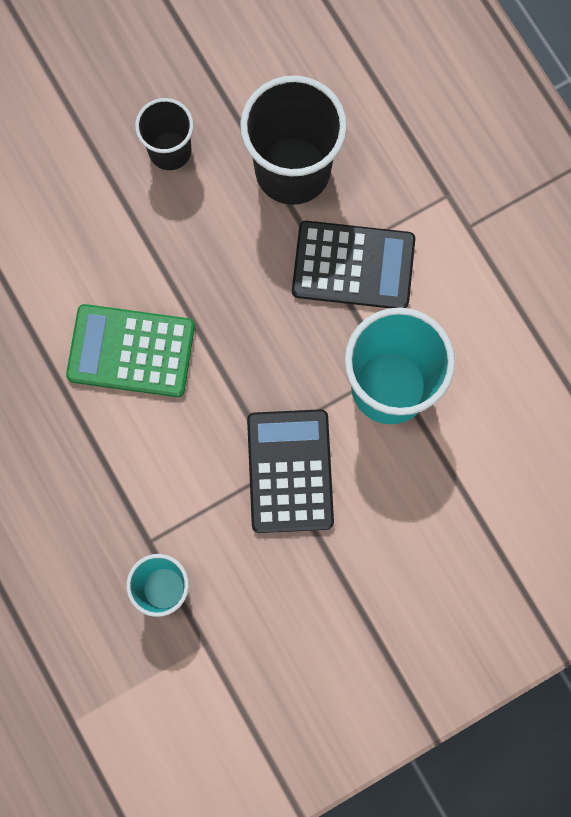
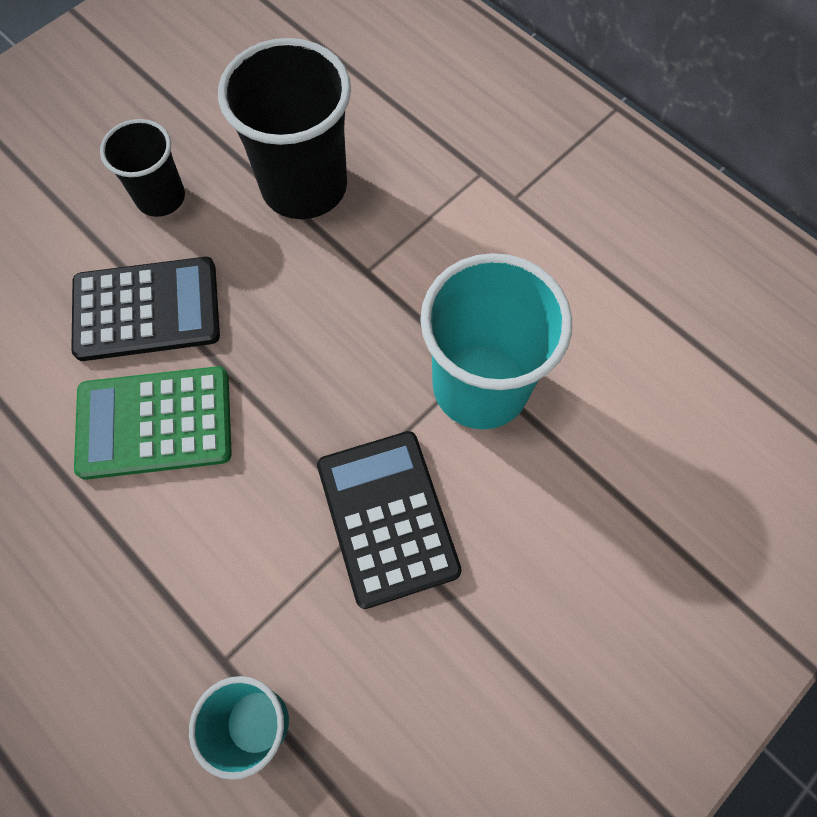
camera: 15 degrees left, 10 degrees down
black calculator [292,221,415,308] -> black calculator moved to [71,257,220,361]

